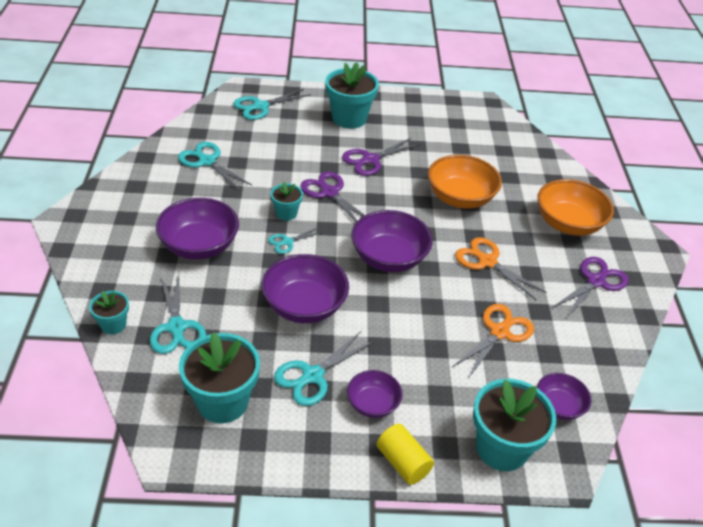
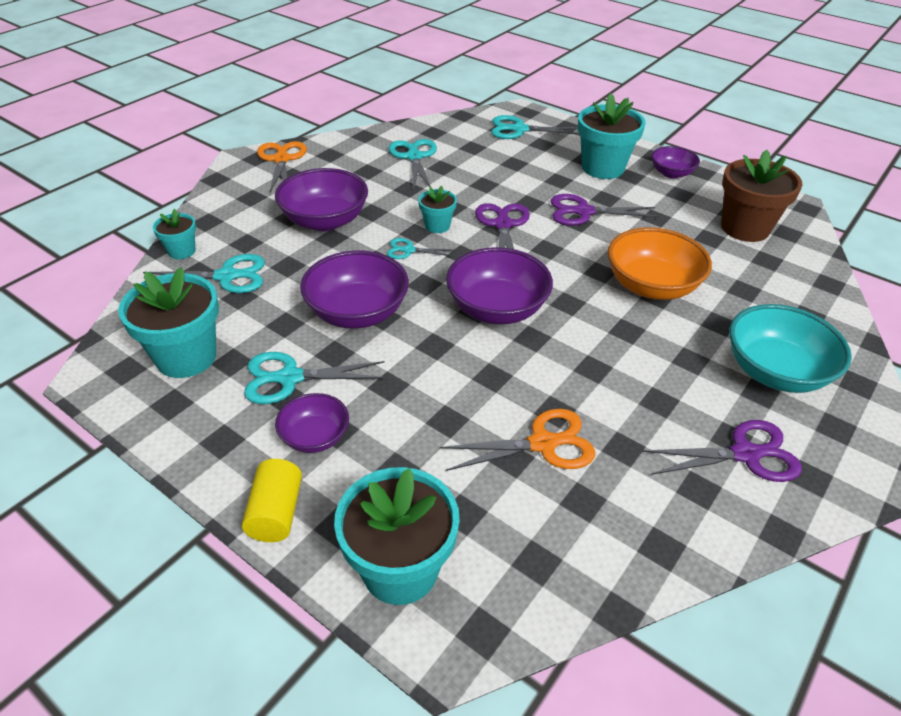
camera: 40 degrees right, 0 degrees up
turquoise scissors [150,274,206,354] -> turquoise scissors turned 120 degrees counterclockwise [143,254,265,293]
orange scissors [455,237,547,301] -> orange scissors moved to [257,141,307,192]
orange bowl [537,179,614,236] -> turquoise bowl [729,304,852,393]
purple bowl [537,373,592,420] -> purple bowl moved to [651,146,700,179]
none -> brown flower pot [721,150,803,242]

